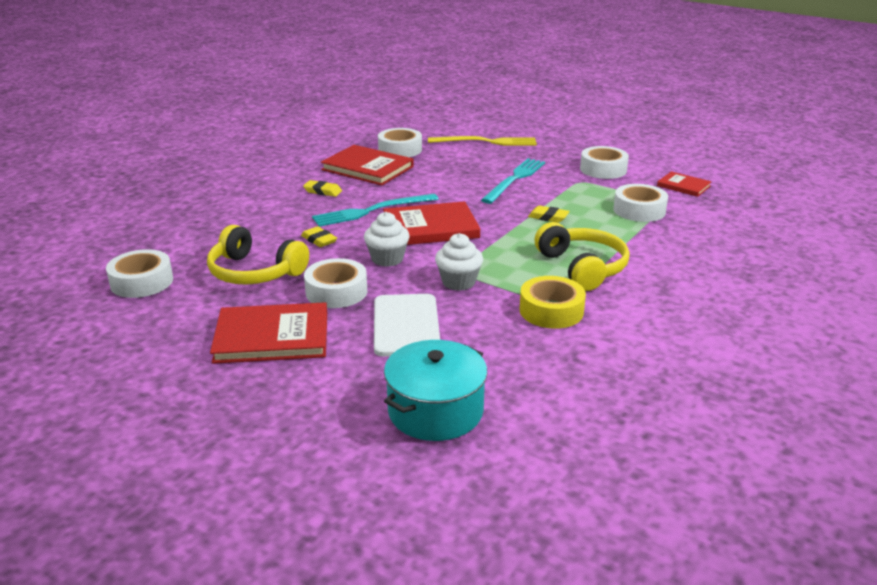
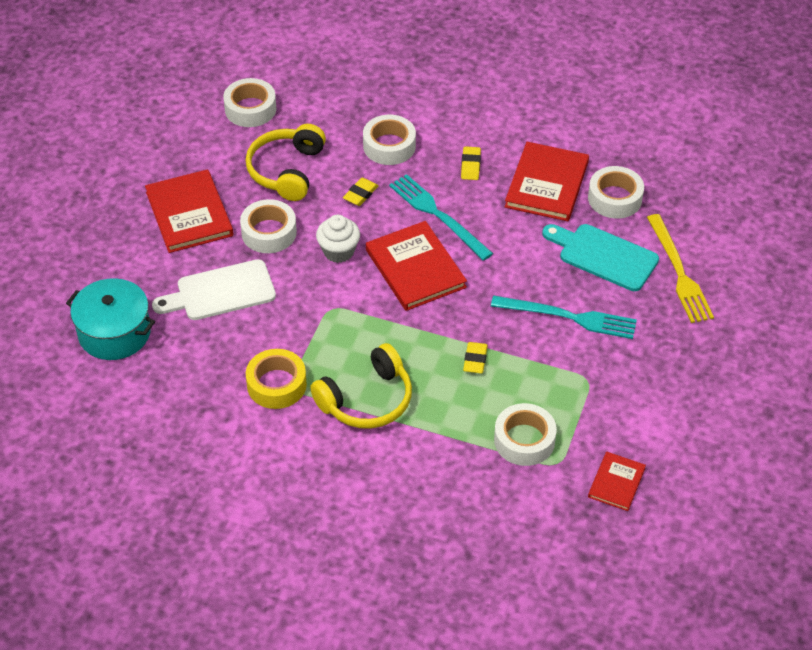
camera: 75 degrees right, 20 degrees up
white cupcake [435,233,483,291] -> none
white tape [580,146,629,179] -> white tape moved to [363,115,416,165]
none -> turquoise cutting board [542,224,659,291]

